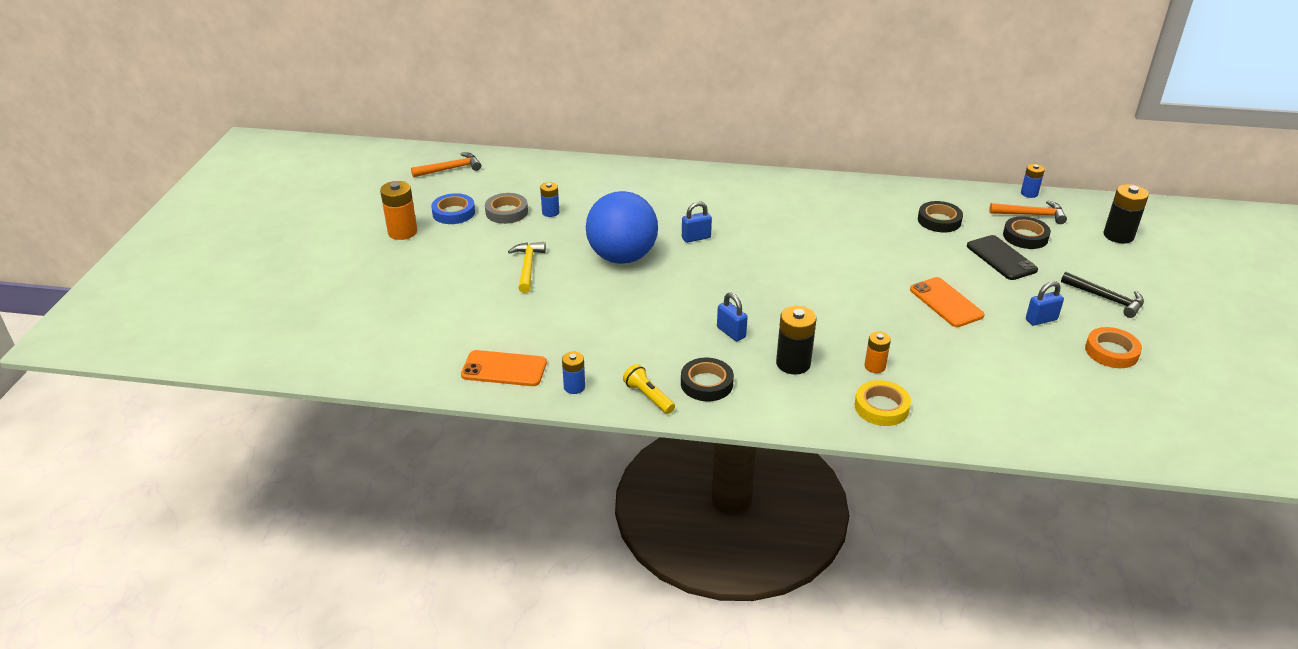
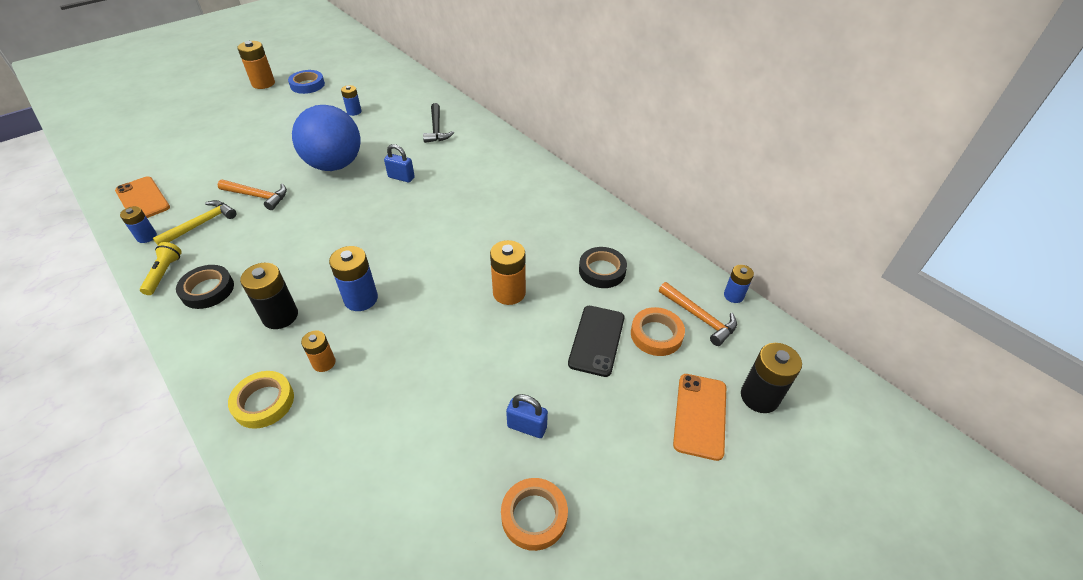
camera: 40 degrees right, 10 degrees up
orange hammer [411,152,481,178] -> orange hammer moved to [218,180,287,210]
grey tape [485,193,528,224] -> none
yellow hammer [508,242,546,293] -> yellow hammer moved to [153,200,236,245]
blue padlock [717,293,748,341] -> none
orange phone [910,277,985,327] -> orange phone moved to [673,374,726,461]
black tape [1003,216,1051,249] -> orange tape [631,307,685,356]
black hammer [1061,272,1144,318] -> black hammer moved to [423,103,454,143]
none -> blue battery [329,246,378,311]
none -> orange battery [490,240,526,305]

